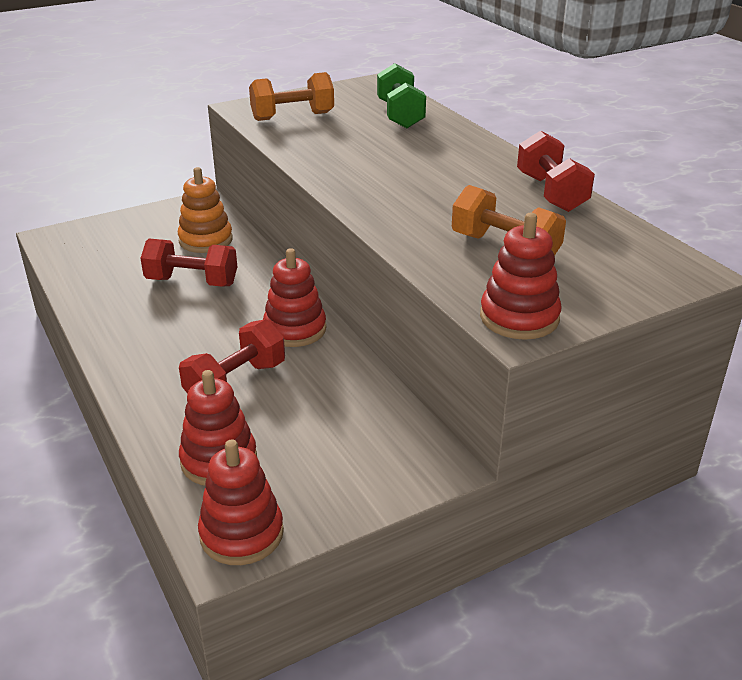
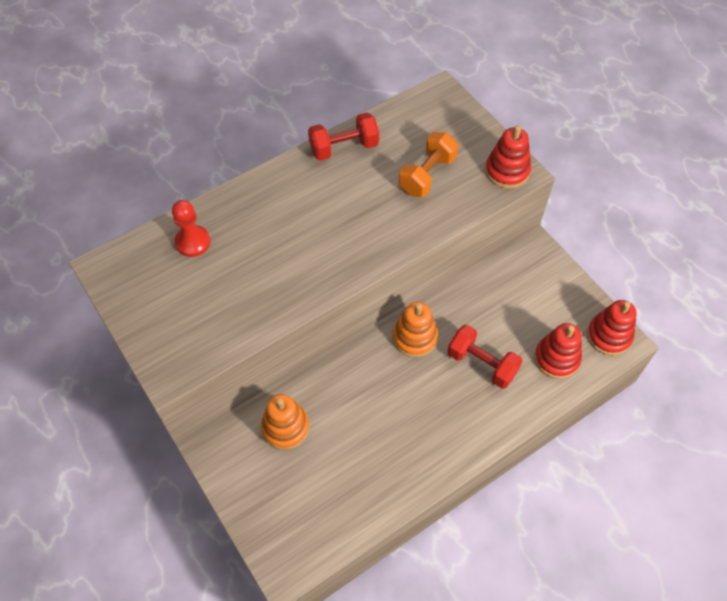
camera: 95 degrees left, 25 degrees up
red dumbbell [141,239,237,287] -> none
orange dumbbell [249,72,334,121] -> none
red stacking toy [263,248,326,347] -> orange stacking toy [393,302,438,357]
green dumbbell [377,63,426,128] -> red pawn [172,200,211,257]

